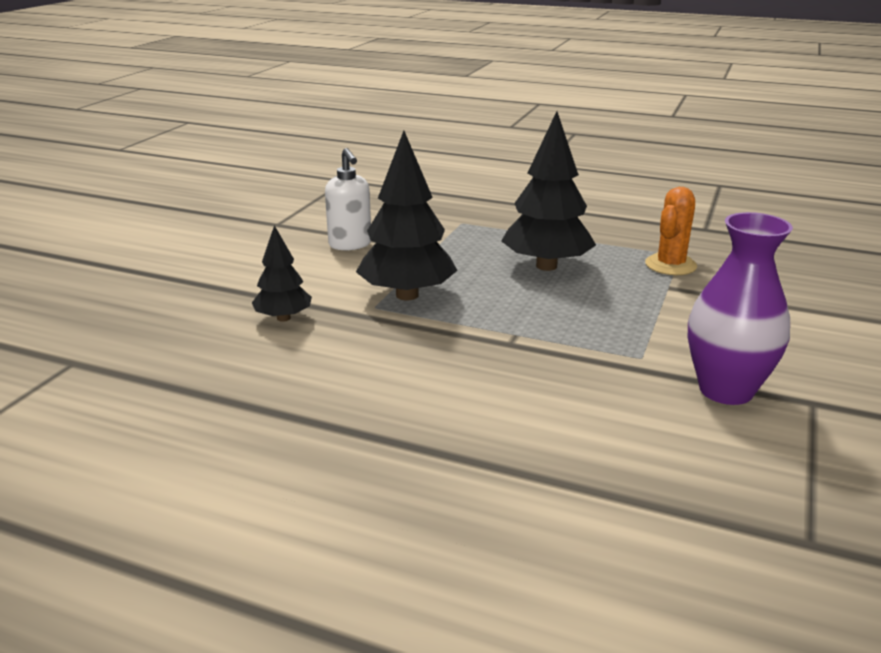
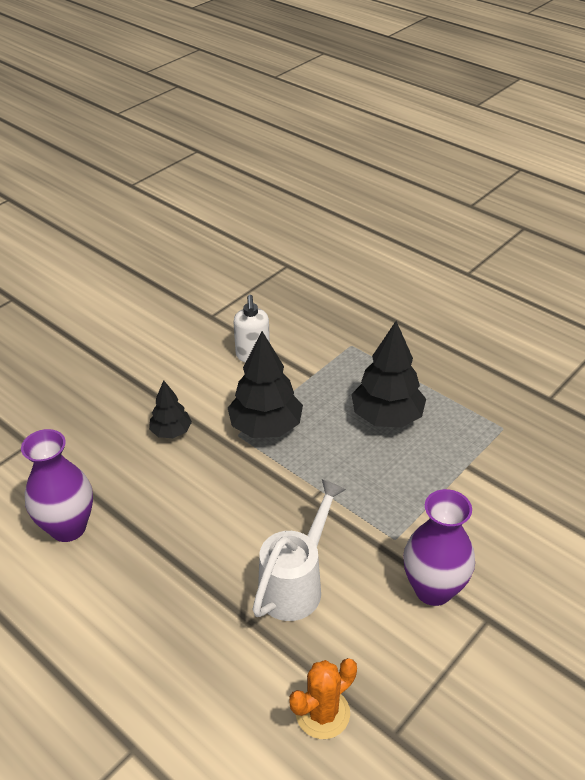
camera: 20 degrees right, 15 degrees up
orange cactus [645,187,697,275] -> orange cactus moved to [289,658,357,739]
none -> purple vase [21,429,93,542]
none -> white watering can [252,479,346,621]

